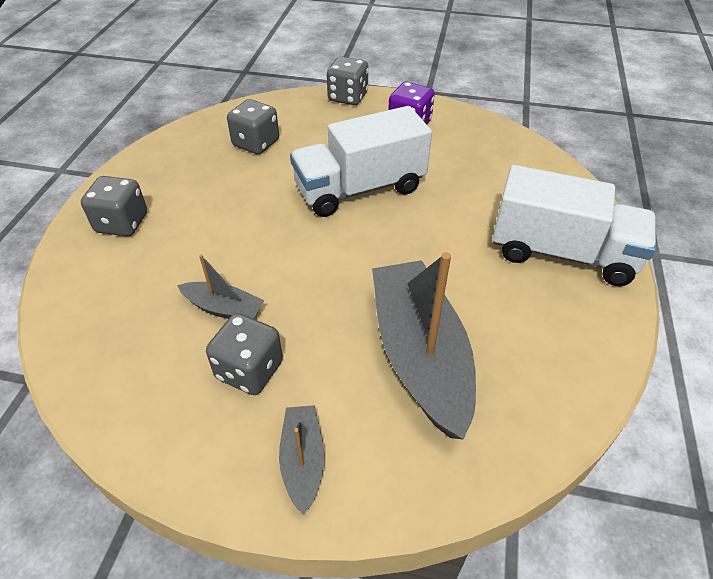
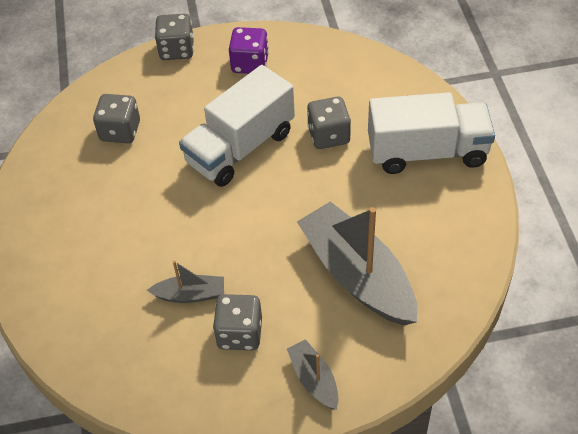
camera: 20 degrees left, 5 degrees up
grey dice [81,176,147,236] -> grey dice moved to [307,97,351,149]

